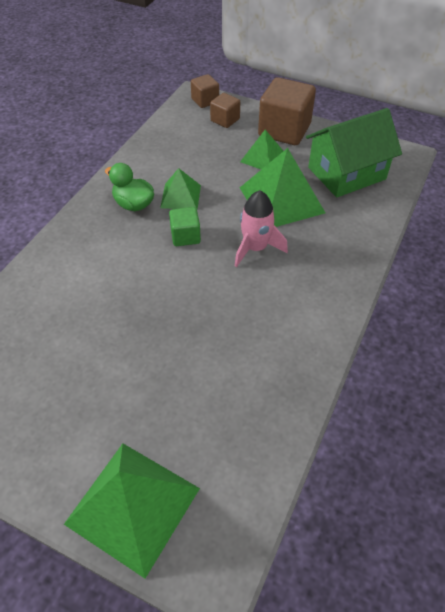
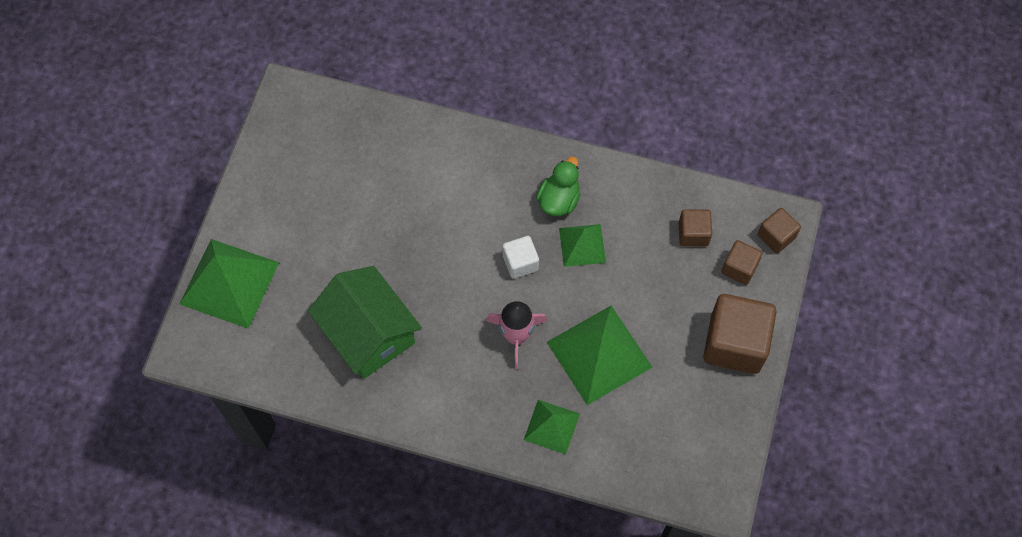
camera: 80 degrees right, 15 degrees up
green cube [169,207,201,246] -> white cube [503,236,539,279]
green pyramid [240,130,283,169] -> green pyramid moved to [524,400,580,454]
green house [306,108,402,197] -> green house moved to [308,266,422,379]
none -> brown cube [679,209,712,247]

